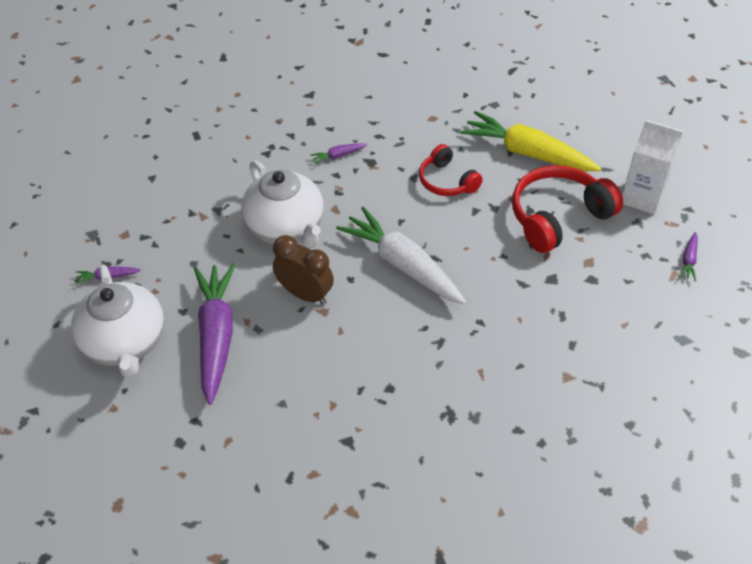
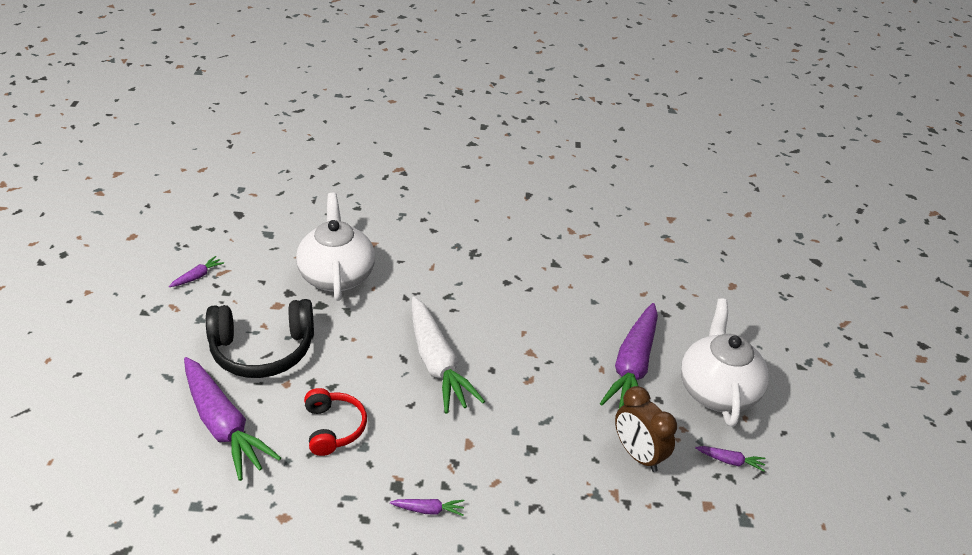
camera: 160 degrees left, 10 degrees down
white teapot [241,160,324,249] -> white teapot moved to [296,193,375,301]
brown clock [273,235,334,305] -> brown clock moved to [615,386,677,472]
yellow carrot [460,111,601,171] -> purple carrot [184,357,281,481]
red headphones [512,165,623,253] -> black headphones [206,299,314,378]
white carton [622,120,683,214] -> none

